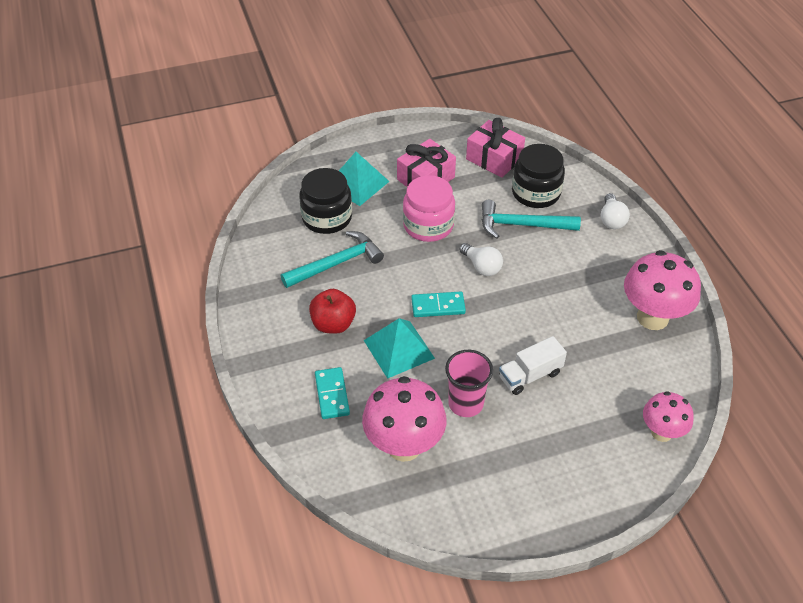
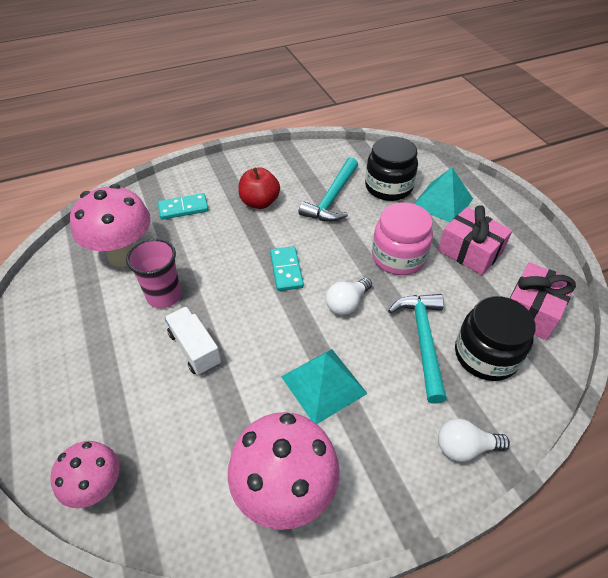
camera: 85 degrees right, 0 degrees up
turquoise hammer [281,231,384,288] -> turquoise hammer turned 60 degrees clockwise [299,157,358,222]
turquoise pyramid [364,318,435,379] -> turquoise pyramid moved to [281,349,368,424]

